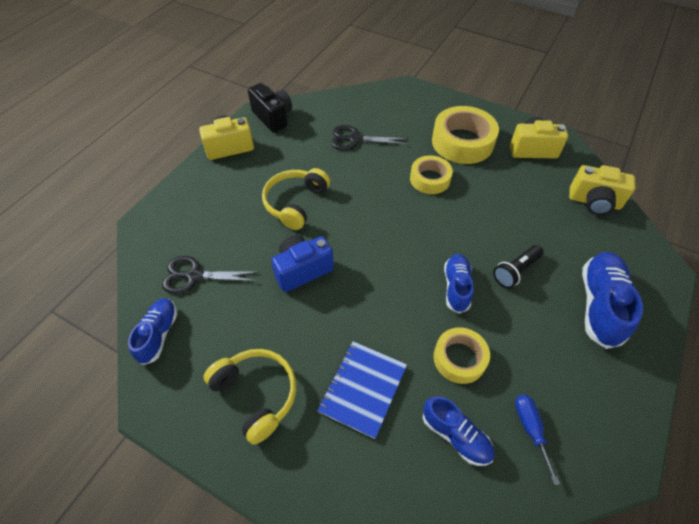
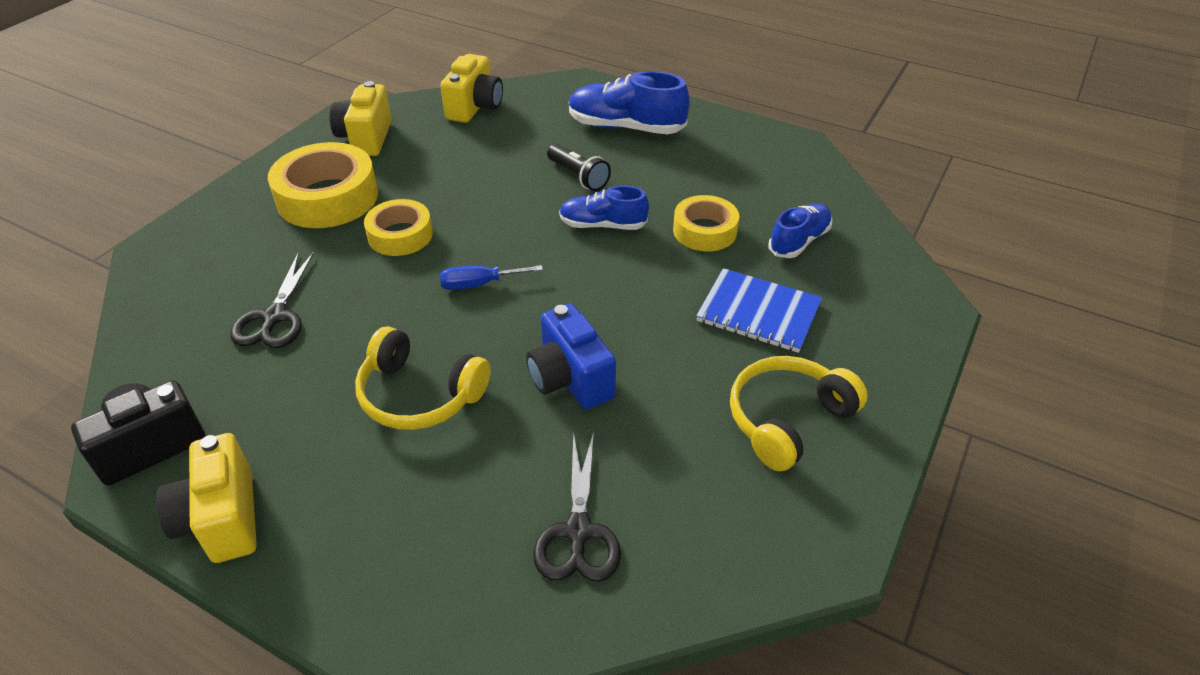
camera: 90 degrees left, 10 degrees down
blue shoe [128,298,178,365] -> none
blue screwdriver [515,395,560,485] -> blue screwdriver moved to [440,265,543,290]

